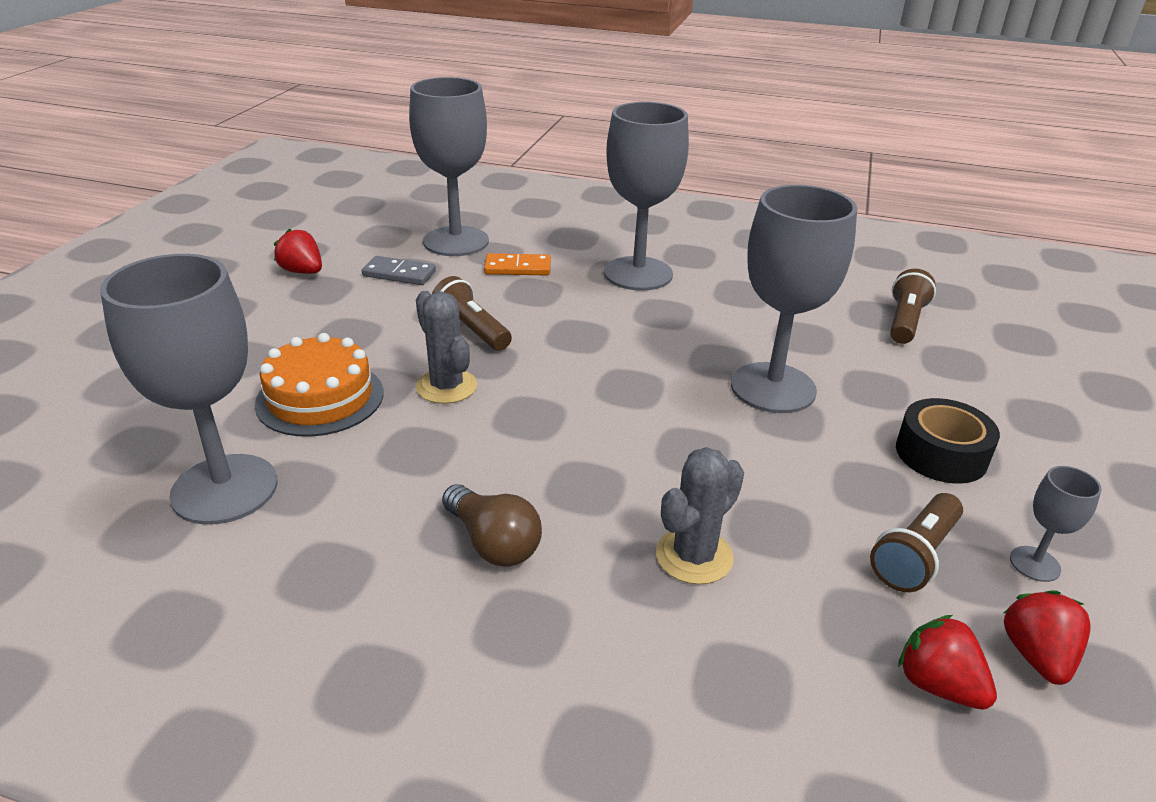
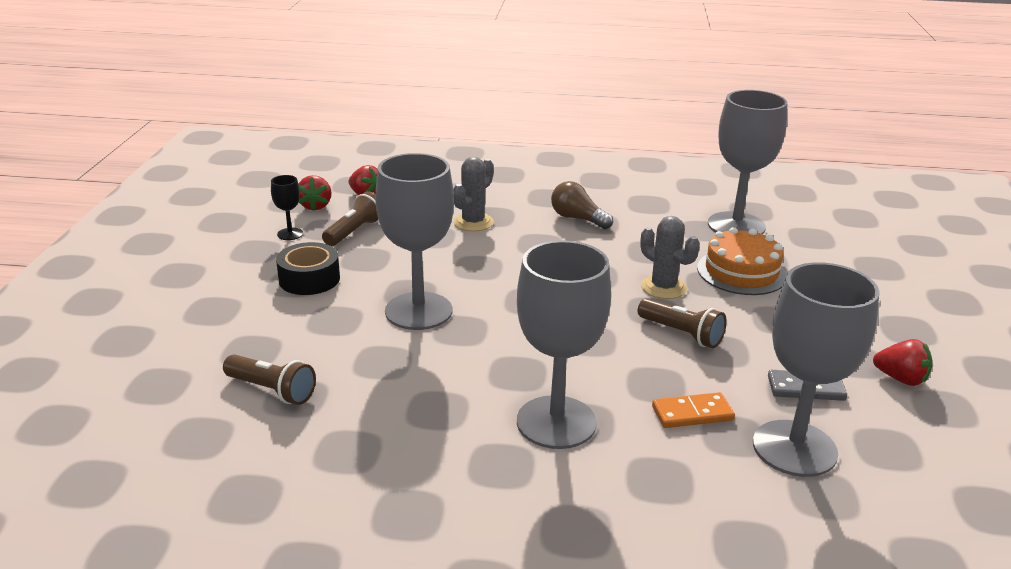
camera: 170 degrees right, 5 degrees down
brown flashlight [890,269,936,344] -> brown flashlight turned 75 degrees counterclockwise [223,354,316,405]
grey goblet [1010,466,1102,582] -> black goblet [271,175,303,240]

